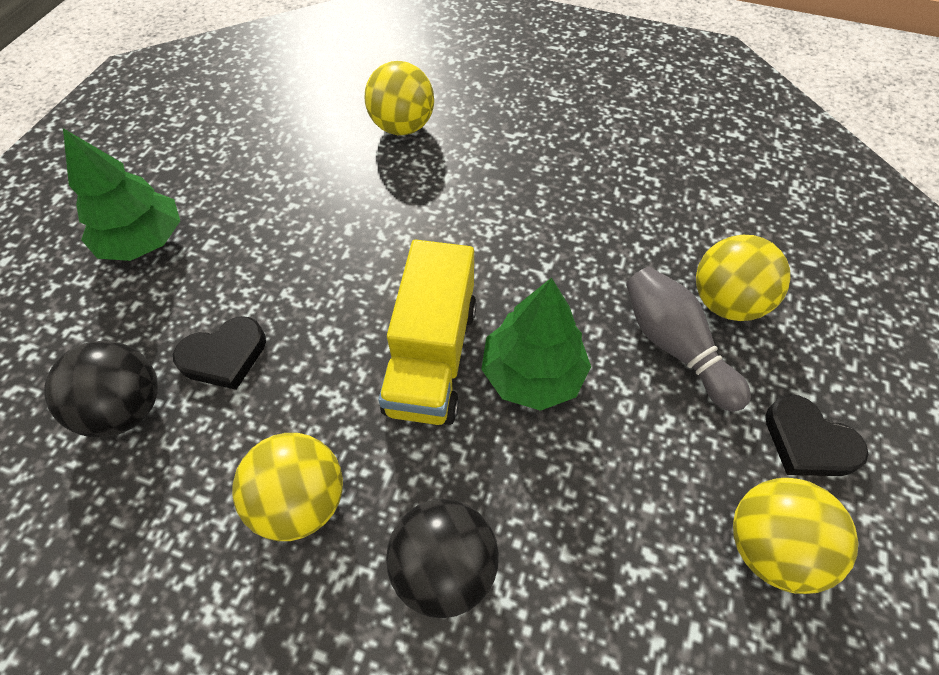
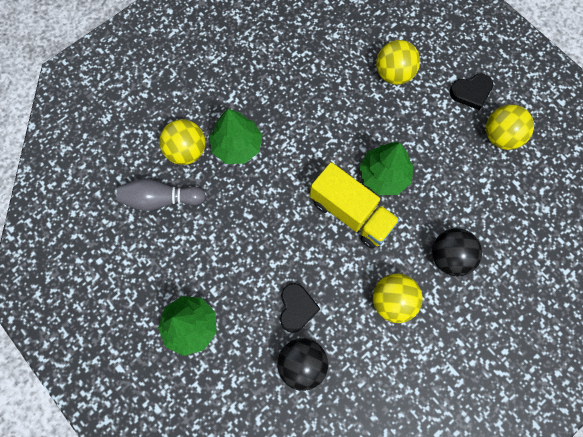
camera: 60 degrees left, 15 degrees up
grey bowling pin [626,267,751,412] -> grey bowling pin moved to [117,179,206,211]
none -> green tree [209,109,262,164]

